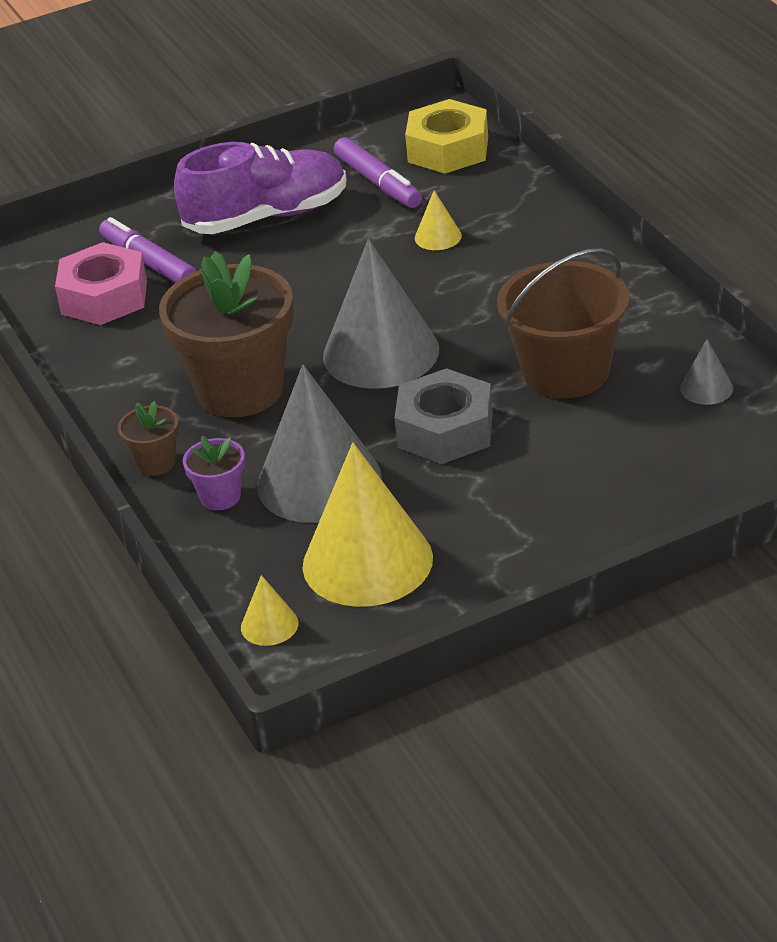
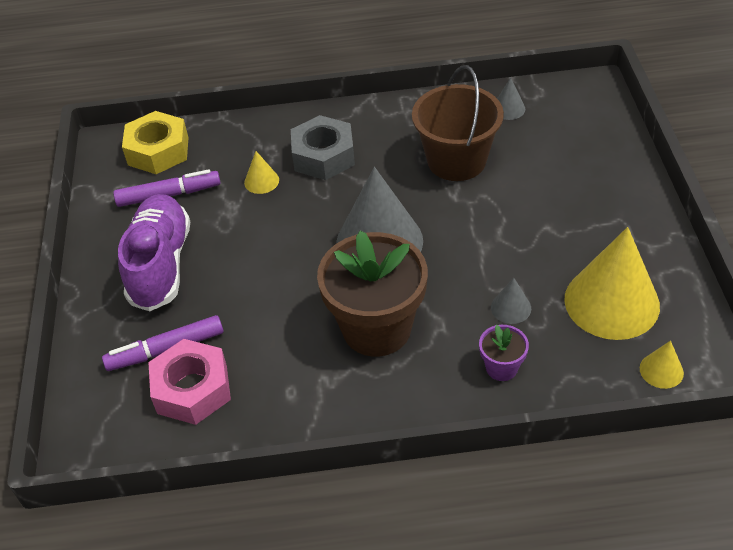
camera: 70 degrees left, 10 degrees up
brown flower pot [118,401,179,476] -> none
grey cone [257,364,382,523] -> grey cone [491,277,531,324], size x0.43
grey nut [395,368,493,464] -> grey nut moved to [291,115,355,180]

